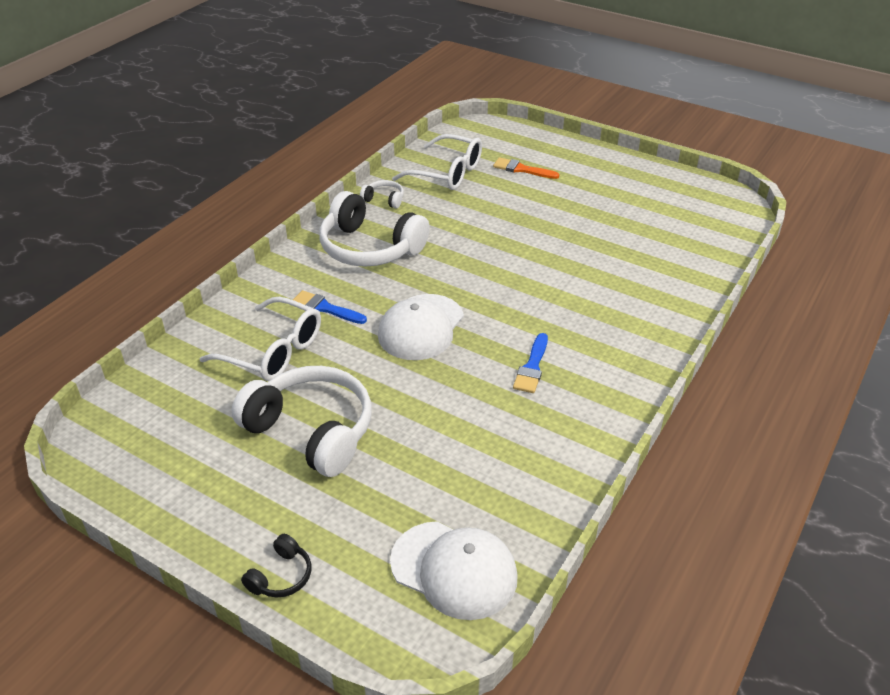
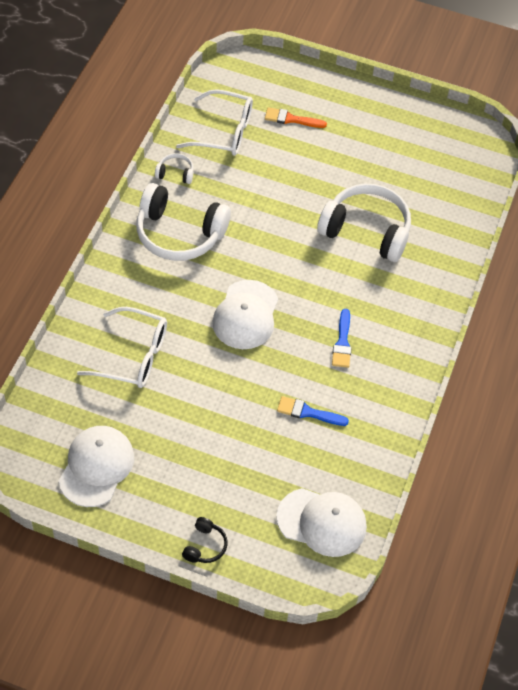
camera: 15 degrees left, 15 degrees up
white headphones [231,366,372,477] -> white headphones moved to [317,184,411,262]
blue brush [293,290,367,324] -> blue brush moved to [277,396,349,426]
none -> white cap [59,426,134,507]

